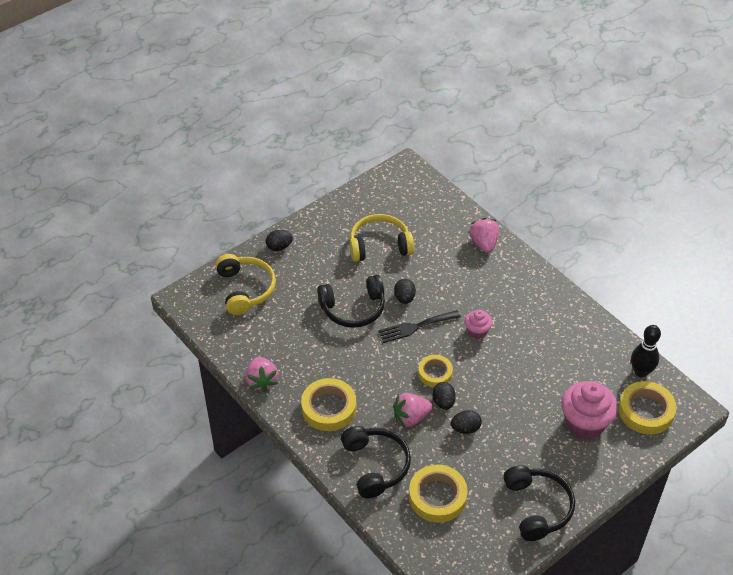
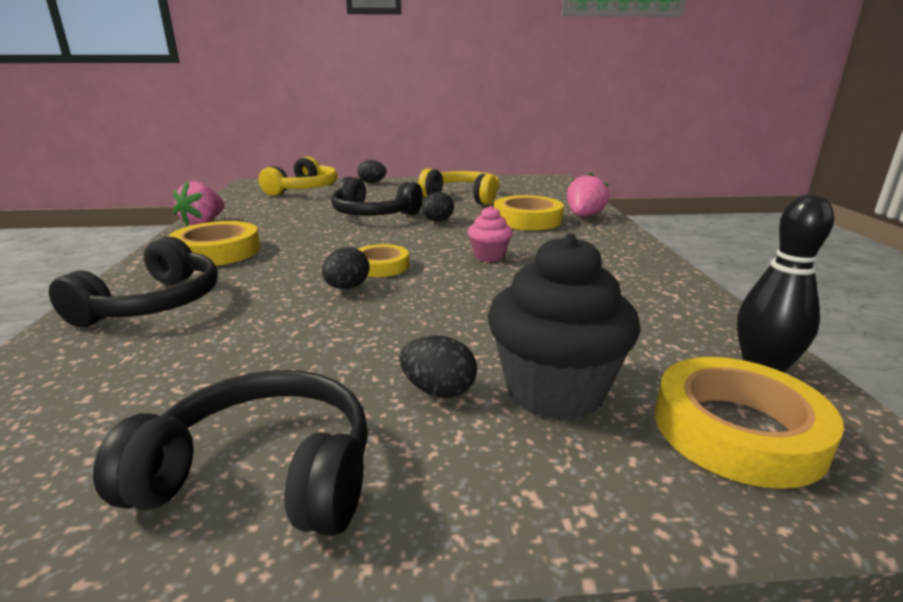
camera: 35 degrees right, 25 degrees down
black fork [378,310,461,343] -> none
pink strawberry [393,393,433,427] -> none
yellow tape [409,465,468,523] -> yellow tape moved to [494,195,564,230]
black egg [451,410,482,434] -> black egg moved to [400,335,477,398]
black headphones [503,465,575,541] -> black headphones turned 105 degrees counterclockwise [93,370,368,536]
pink cupcake [561,381,618,439] -> black cupcake [488,233,640,420]

